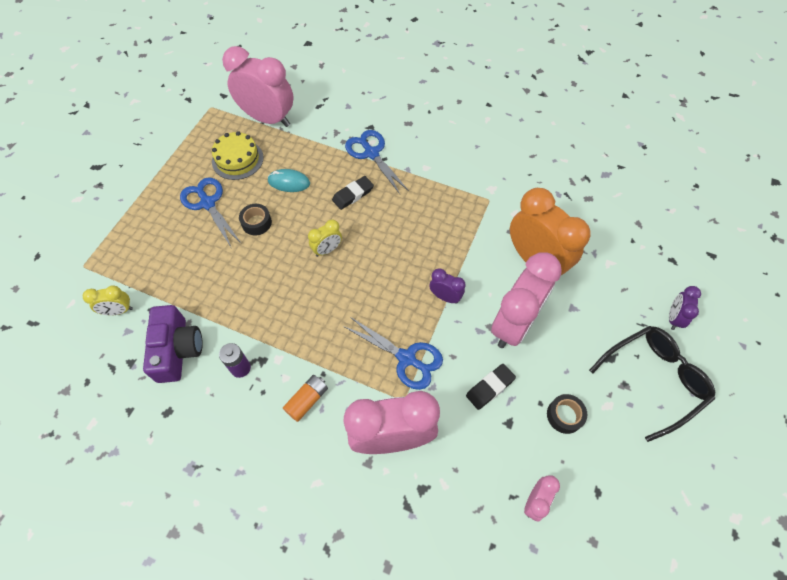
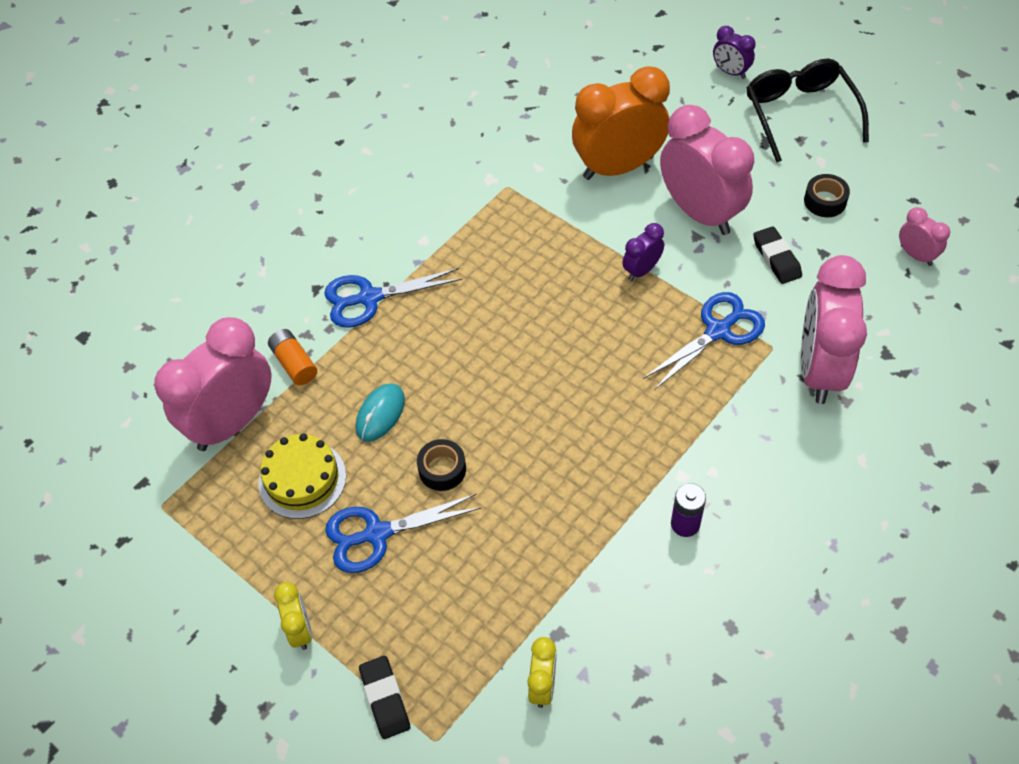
camera: 70 degrees left, 5 degrees down
purple camera [143,305,203,383] -> none
orange battery [283,375,328,422] -> orange battery moved to [268,329,317,385]
yellow clock [308,219,342,257] -> yellow clock moved to [274,582,312,650]
black eraser [332,176,374,210] -> black eraser moved to [359,656,410,739]

